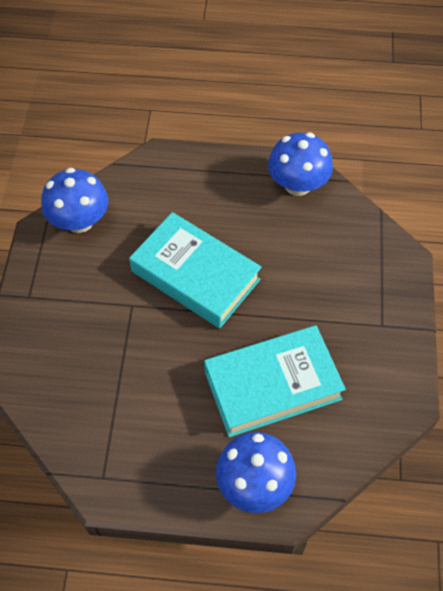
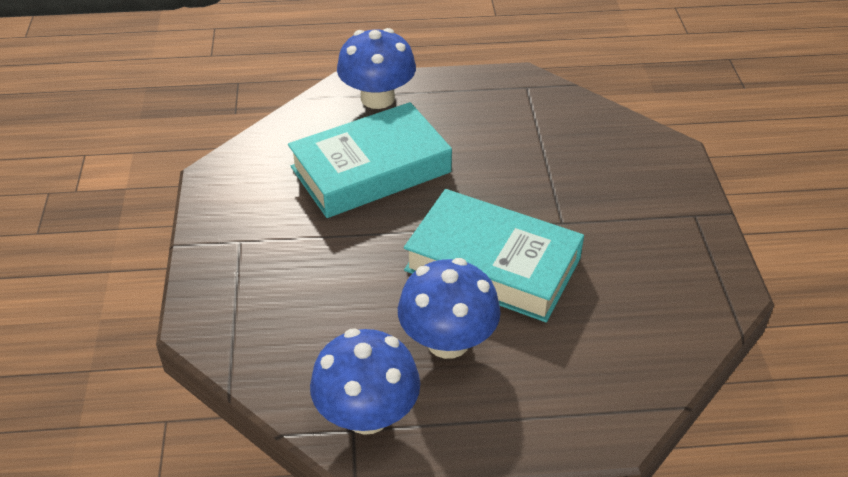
camera: 170 degrees right, 15 degrees down
blue mushroom [41,168,108,233] -> blue mushroom moved to [398,258,501,359]

